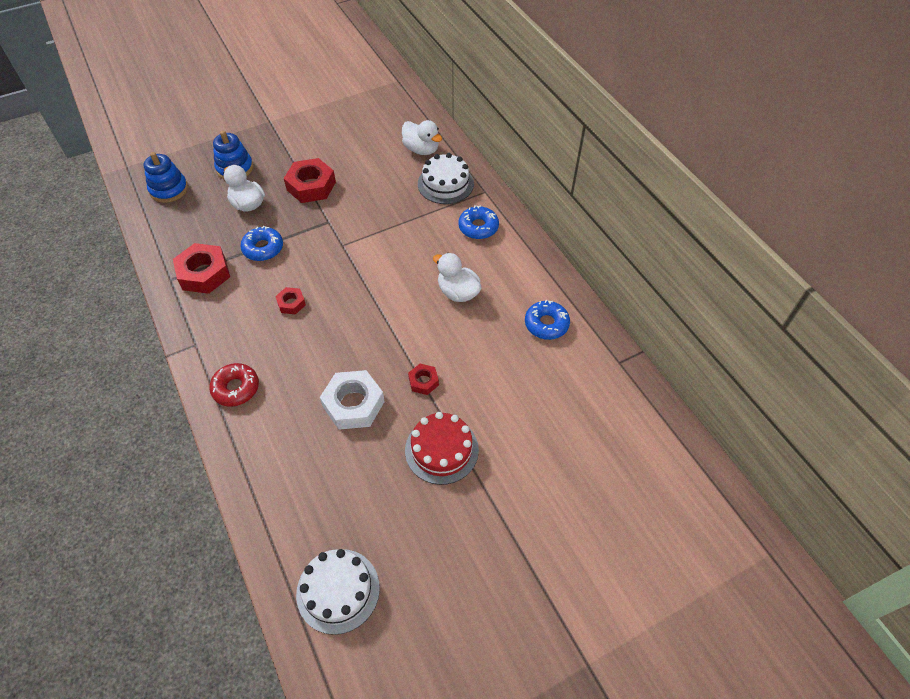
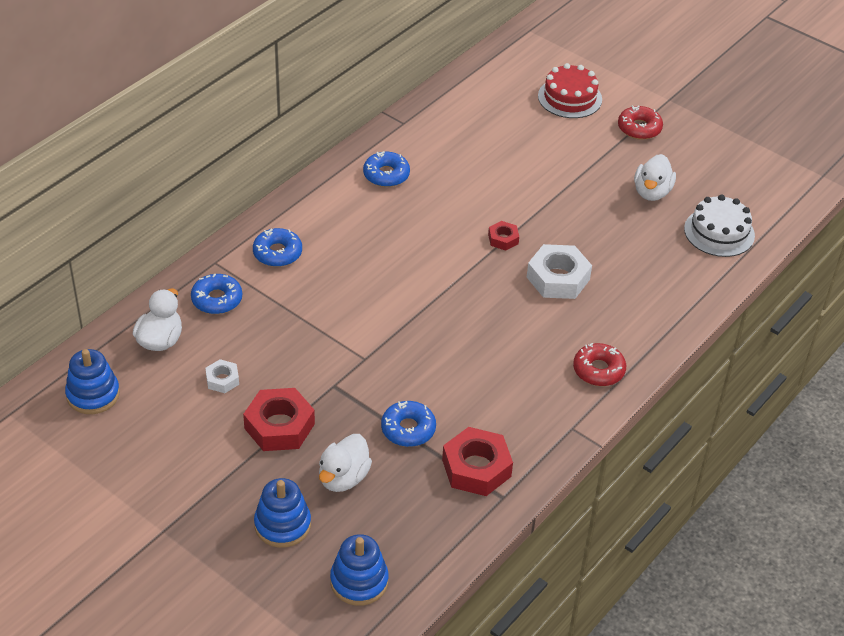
camera: 115 degrees left, 10 degrees down
red nut [275,287,306,314] -> none
red cake [405,412,479,485] -> red cake moved to [538,63,602,118]
white cake [418,153,474,204] -> blue donut [191,273,242,314]
white duck [433,253,481,302] -> white duck moved to [634,154,676,201]
none -> blue stacking toy [65,349,120,414]
none -> white nut [205,359,239,393]
none -> red donut [618,105,663,140]

